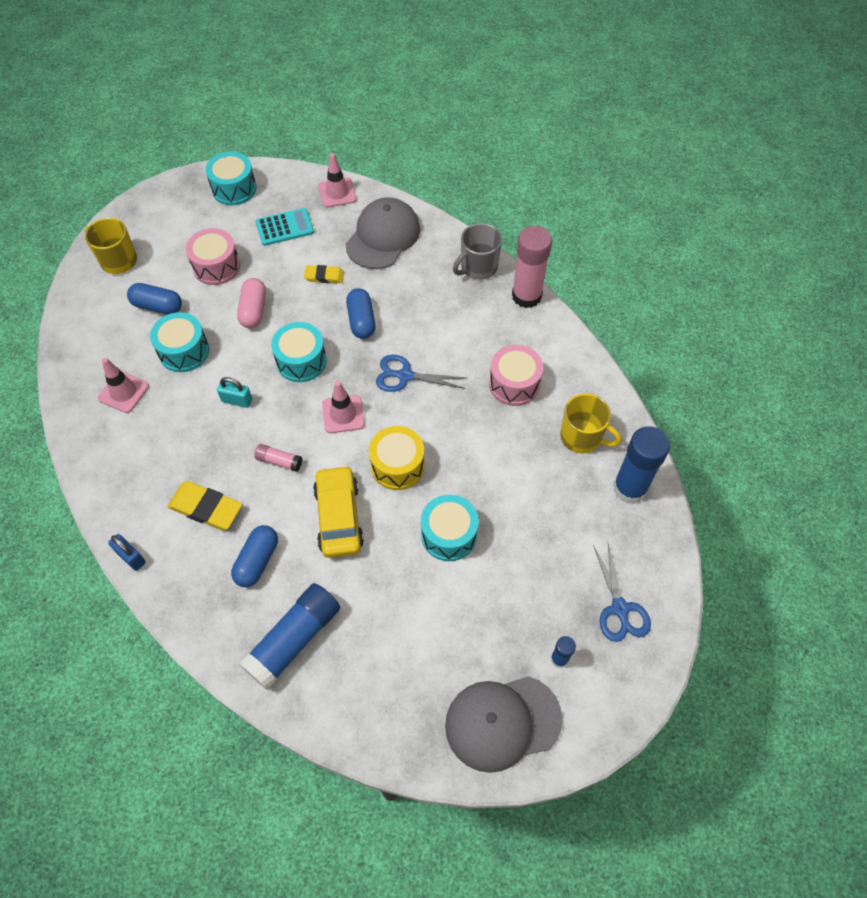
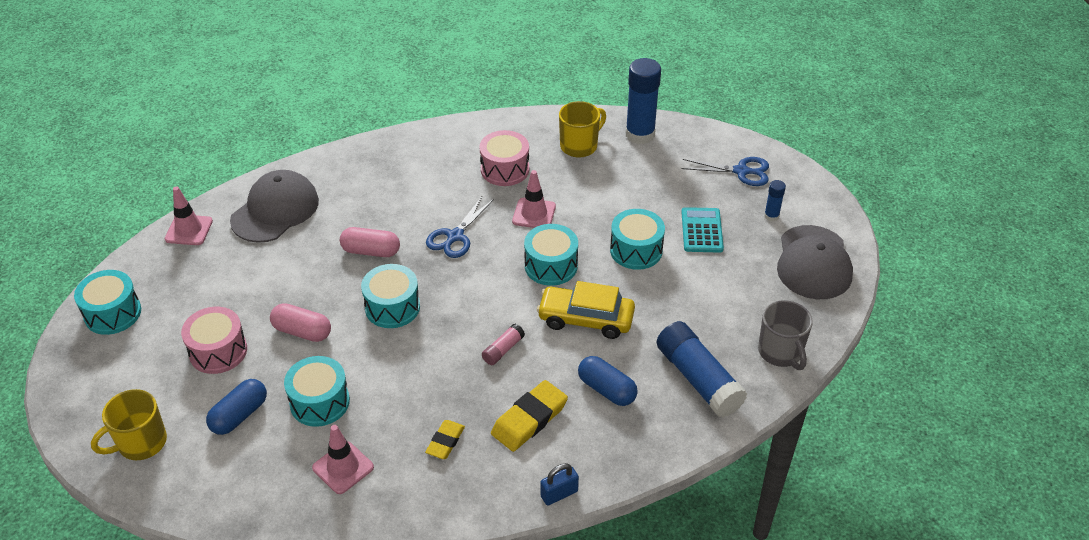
camera: 70 degrees left, 15 degrees down
turquoise padlock [217,377,252,408] -> none
turquoise calculator [255,208,314,246] -> turquoise calculator moved to [681,207,724,253]
yellow eraser [304,265,344,283] -> yellow eraser moved to [425,420,465,459]
pink traffic cone [322,381,365,433] -> pink traffic cone moved to [512,170,556,228]
grey cap [345,197,420,269] -> grey cap turned 75 degrees clockwise [230,170,319,243]
blue capsule [346,288,376,339] -> pink capsule [340,227,400,257]
yellow drum [369,426,425,490] -> turquoise drum [524,224,578,286]
grey mug [453,223,502,280] -> grey mug moved to [758,300,813,370]
pink glue stick [512,226,552,308] -> none

